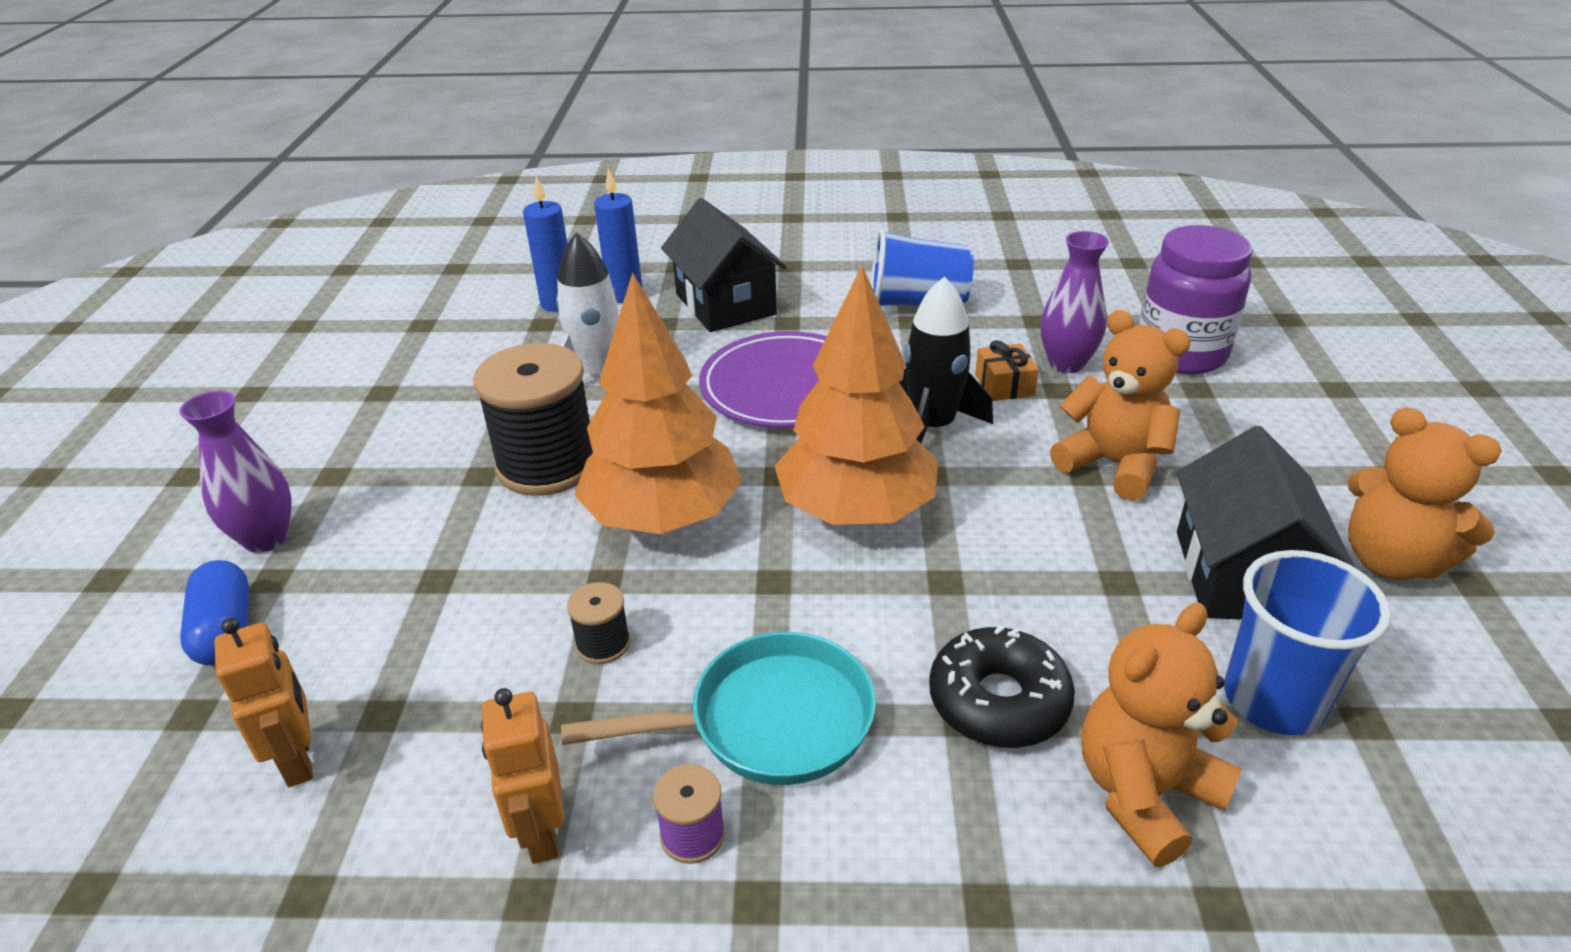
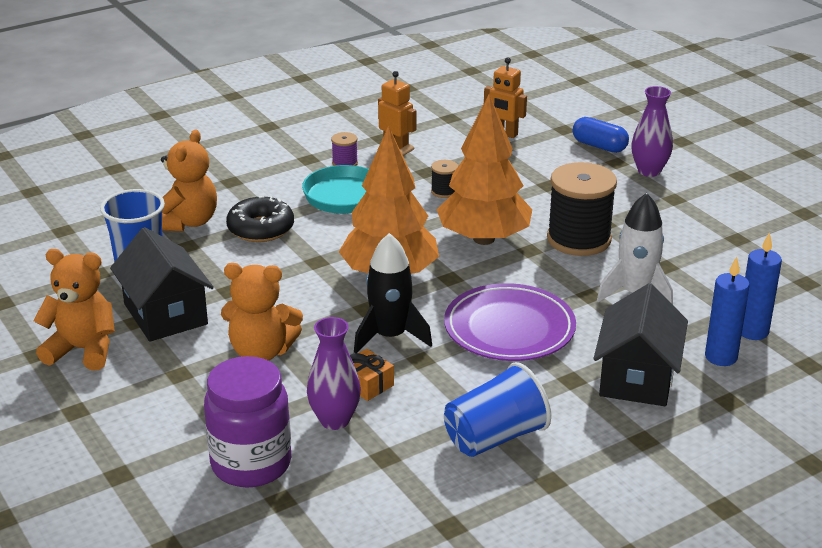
camera: 145 degrees right, 5 degrees down
black house [661,198,786,332] -> black house turned 75 degrees clockwise [593,283,688,406]

